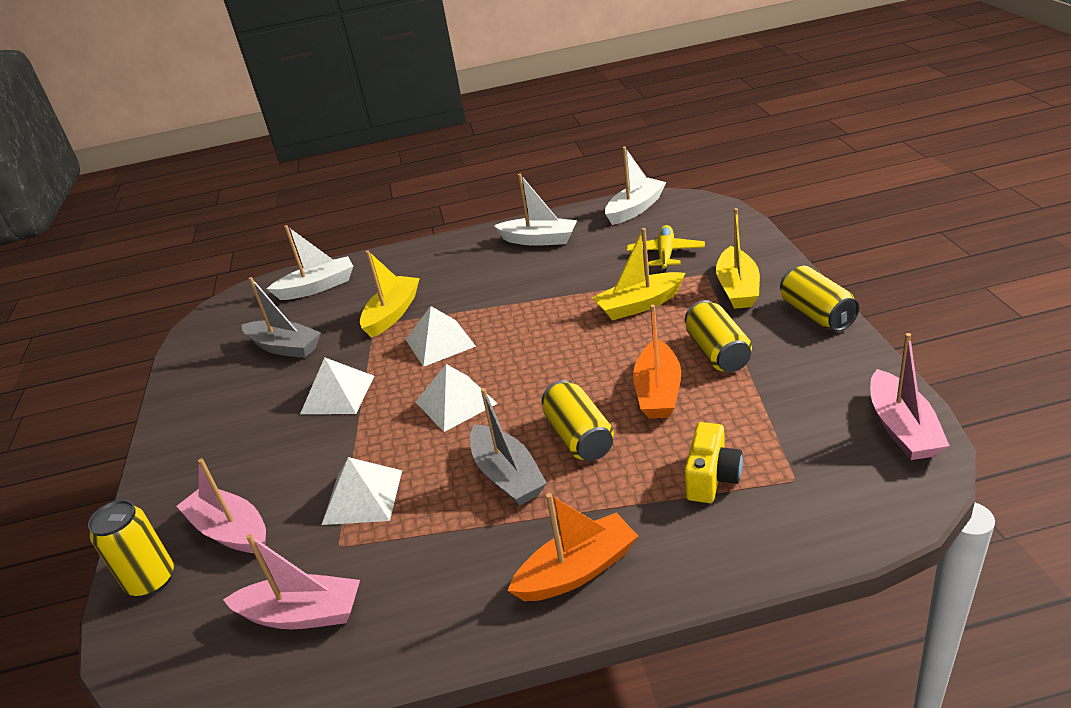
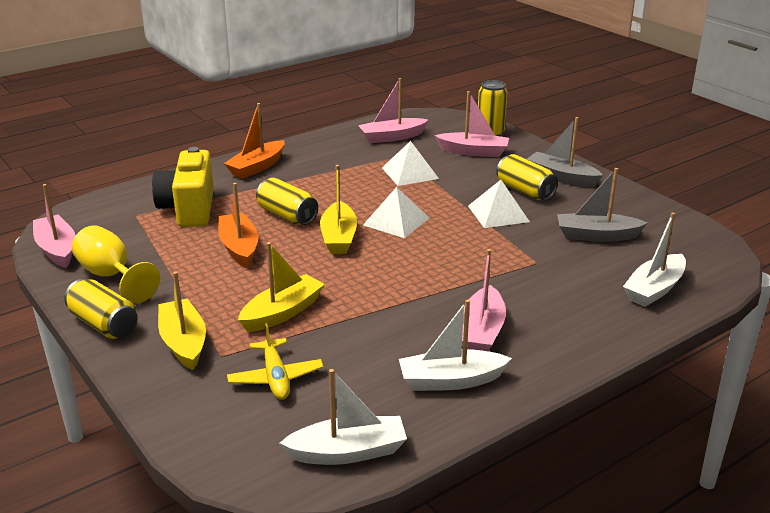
camera: 150 degrees right, 5 degrees down
yellow boat [360,250,420,338] -> yellow boat moved to [320,165,357,254]
white pyramid [406,306,476,367] -> none
grey boat [470,388,547,506] -> grey boat moved to [527,117,603,187]
white boat [605,147,666,225] -> white boat turned 120 degrees counterclockwise [279,369,407,465]
yellow camera [684,422,743,503] -> yellow camera [152,147,214,227], size x1.69
yellow can [685,300,752,372] -> yellow can moved to [496,154,558,200]
none -> yellow goblet [72,225,160,304]
none -> pink boat [462,249,506,351]

